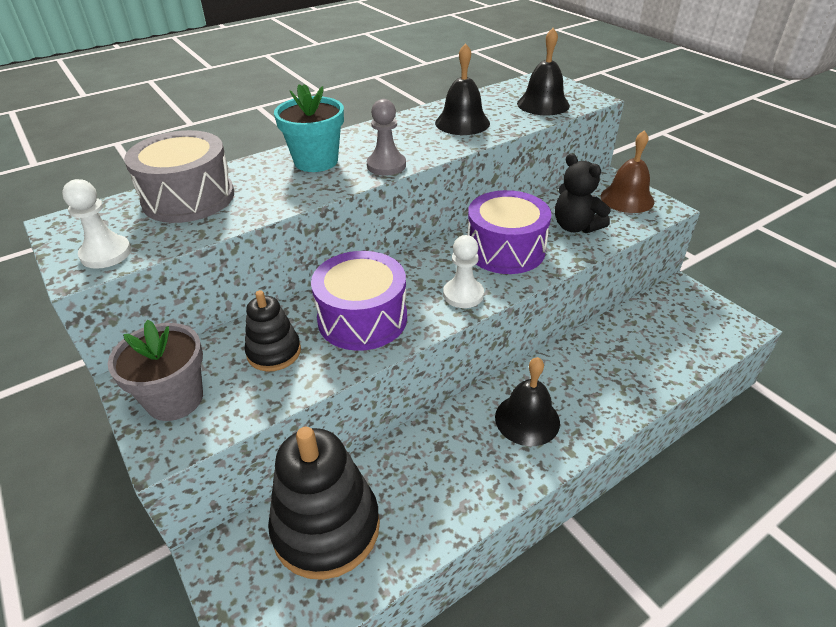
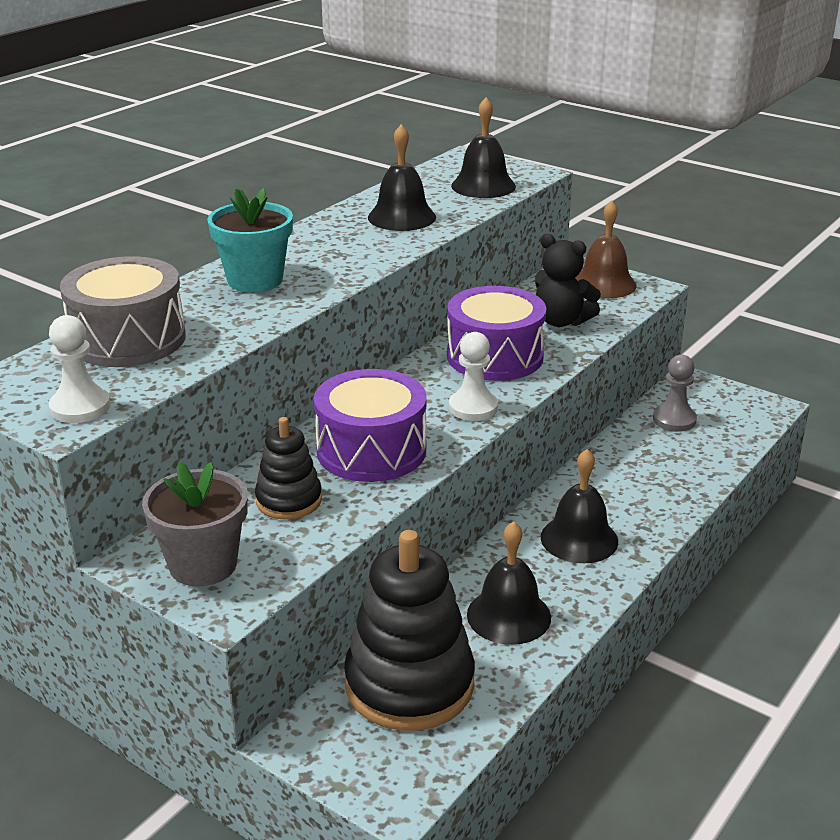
camera: 20 degrees left, 10 degrees down
grey pawn [367,99,406,175] -> grey pawn moved to [653,355,697,432]
none -> black bell [467,521,551,645]

